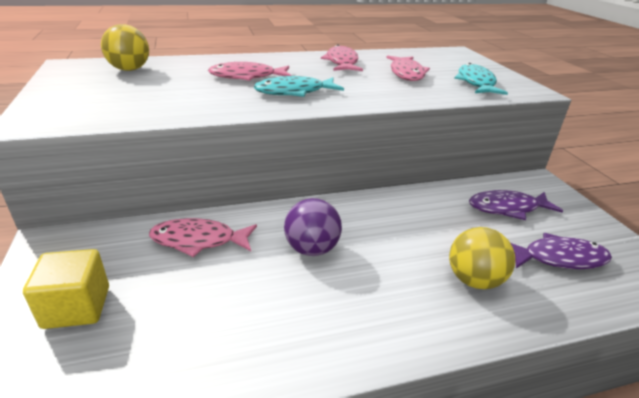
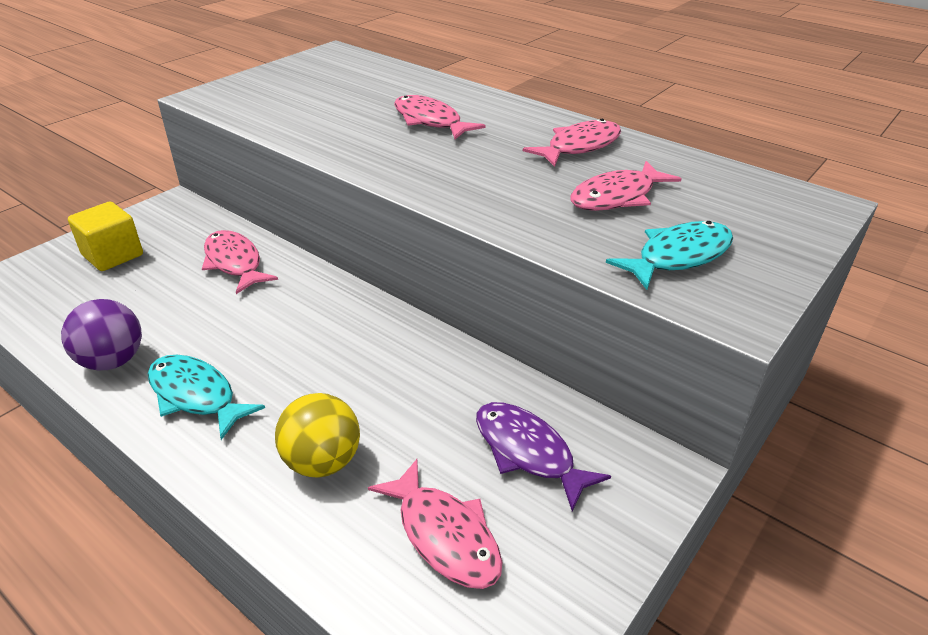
camera: 55 degrees right, 5 degrees up
yellow ball [101,24,149,71] -> none
turquoise fish [253,76,344,97] -> turquoise fish moved to [148,355,265,440]
purple ball [284,198,342,256] -> purple ball moved to [61,299,142,370]
purple fish [511,233,612,269] -> pink fish [368,459,503,589]

